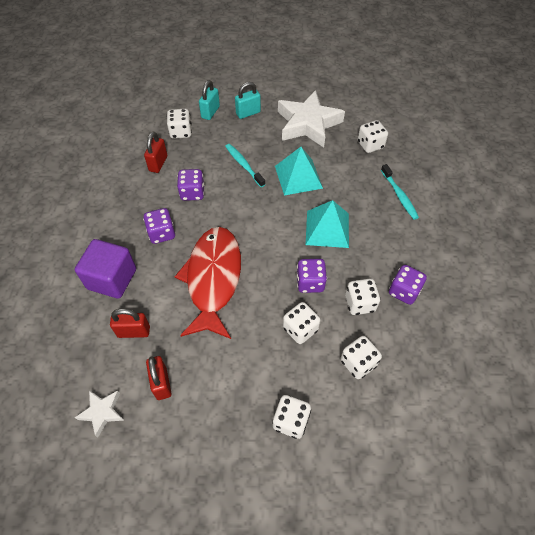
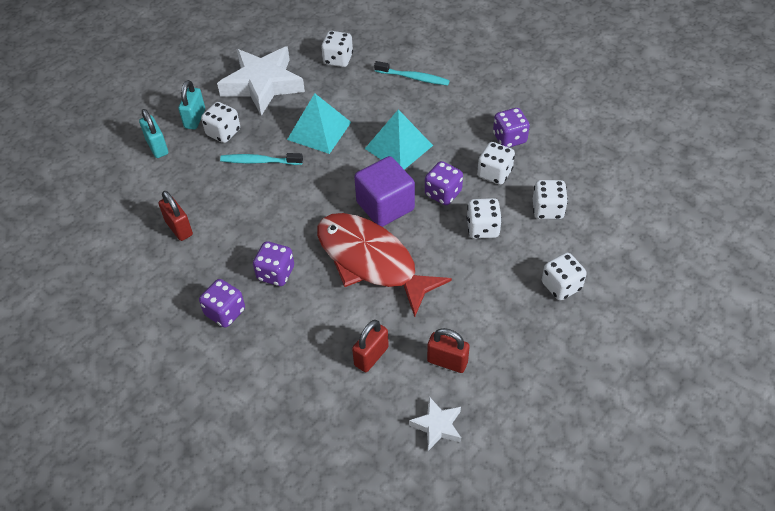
camera: 50 degrees left, 5 degrees down
purple cube [75,239,136,299] -> purple cube moved to [354,156,415,227]
white dice [167,109,192,139] -> white dice moved to [201,102,240,143]
purple dice [177,169,205,201] -> purple dice moved to [199,279,245,328]

